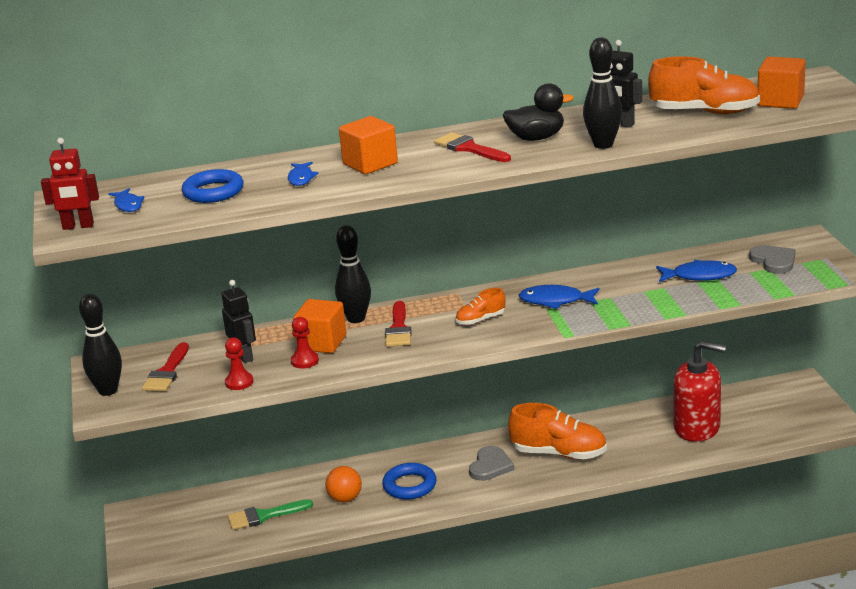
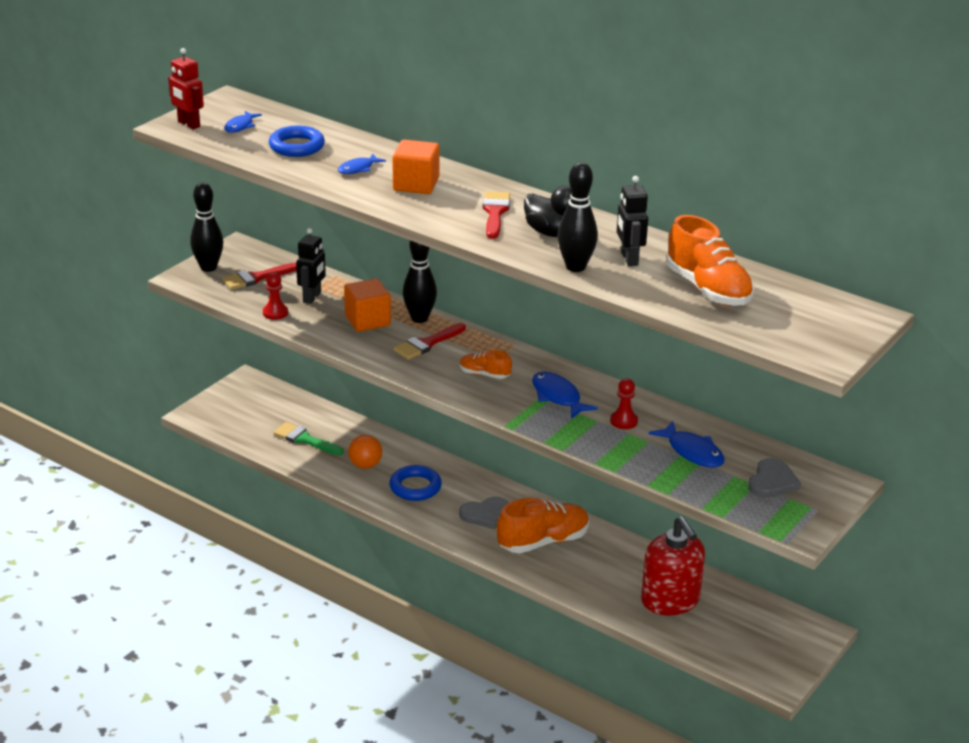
camera: 45 degrees right, 5 degrees up
red pawn [291,317,319,368] -> red pawn moved to [610,378,638,429]
orange shoe [508,403,607,459] -> orange shoe turned 90 degrees counterclockwise [497,498,589,553]
orange cube [758,57,806,109] -> none

